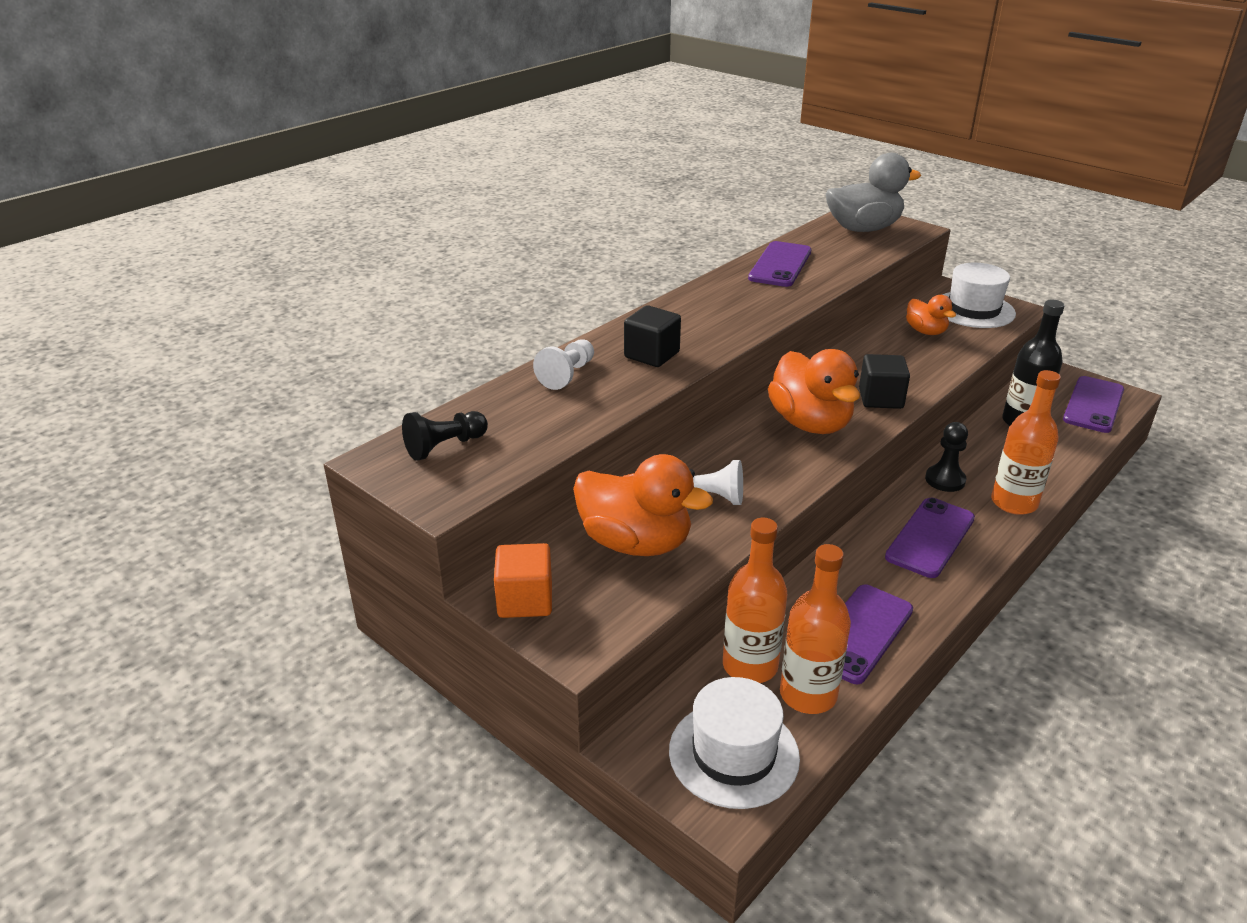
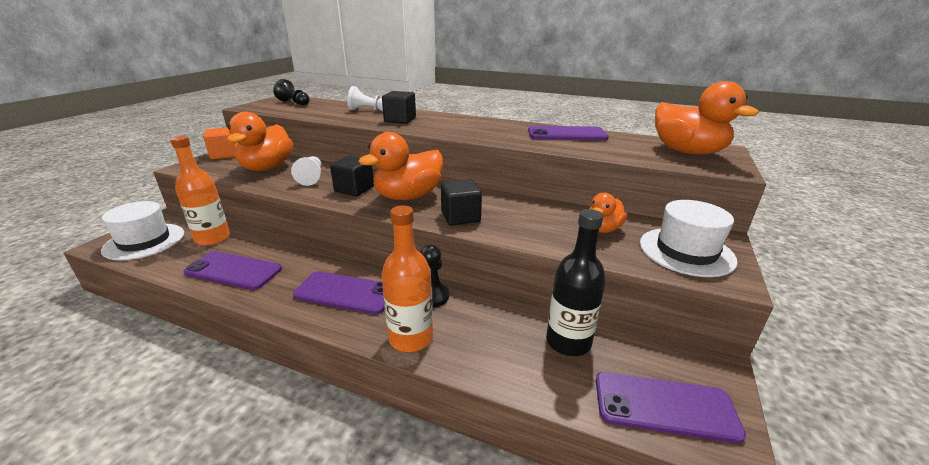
camera: 70 degrees right, 5 degrees down
orange bottle [780,544,851,714] -> none
grey duck [826,153,921,232] -> orange duck [655,81,759,155]
none -> black cube [330,156,374,196]

